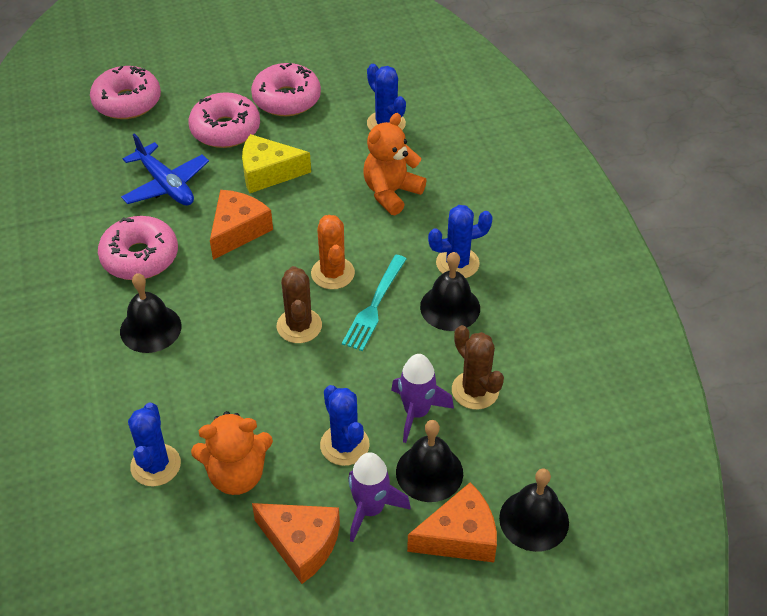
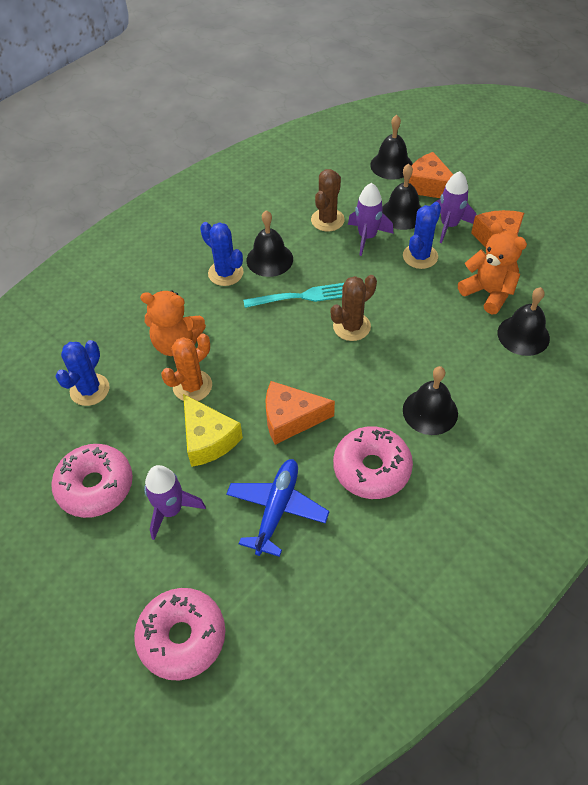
camera: 120 degrees left, 5 degrees up
blue cactus [128,403,181,486] -> black bell [498,287,550,356]
pink donut [188,92,260,148] -> purple rocket [144,465,206,540]
orange cactus [311,215,355,290] -> orange cactus moved to [161,333,212,401]

